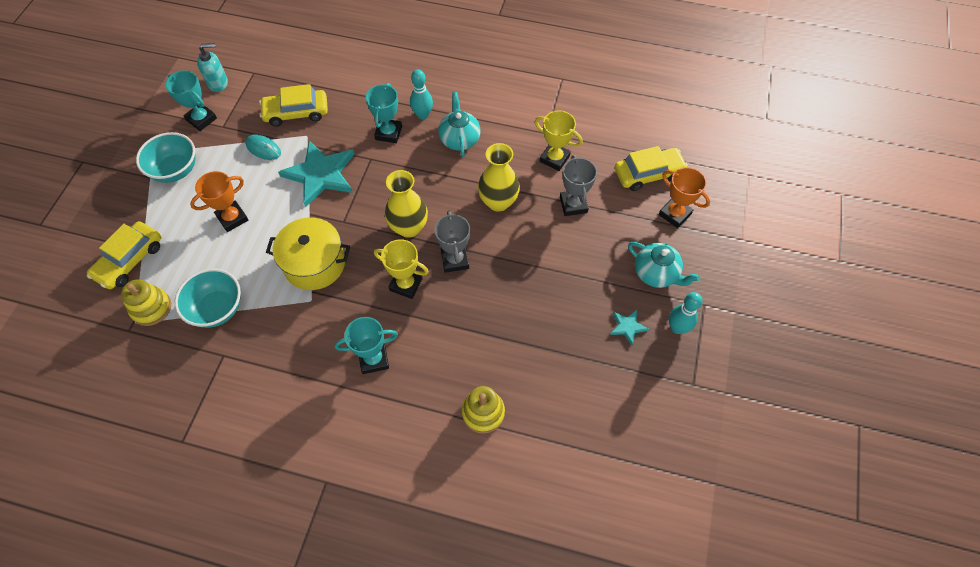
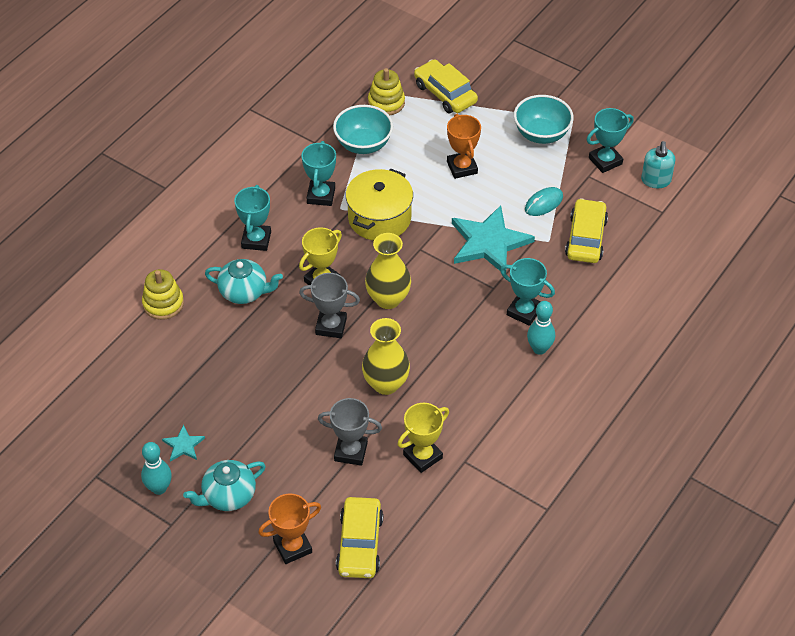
camera: 110 degrees right, 10 degrees down
turquoise teapot [438,92,480,157] -> turquoise teapot moved to [205,259,283,304]
none -> turquoise trophy [302,141,336,206]

